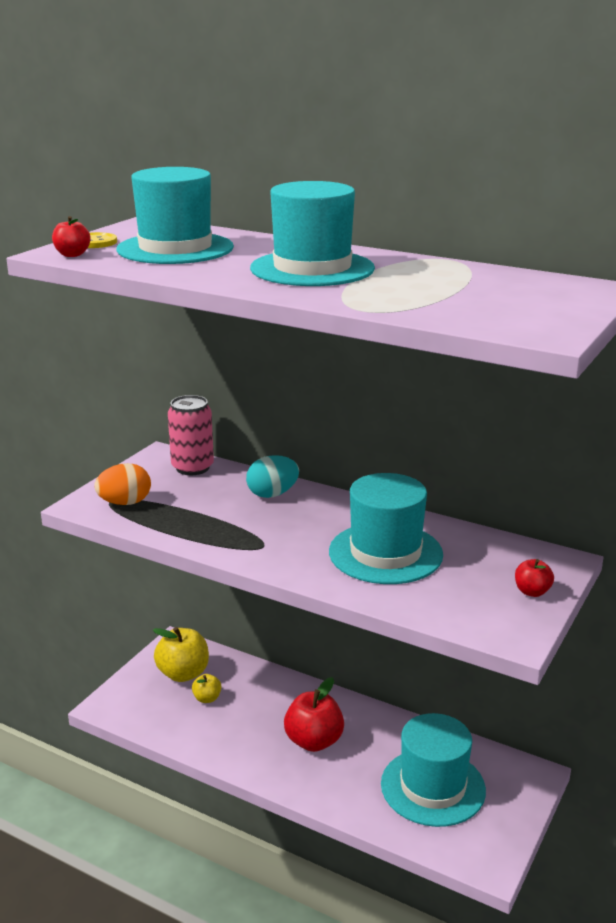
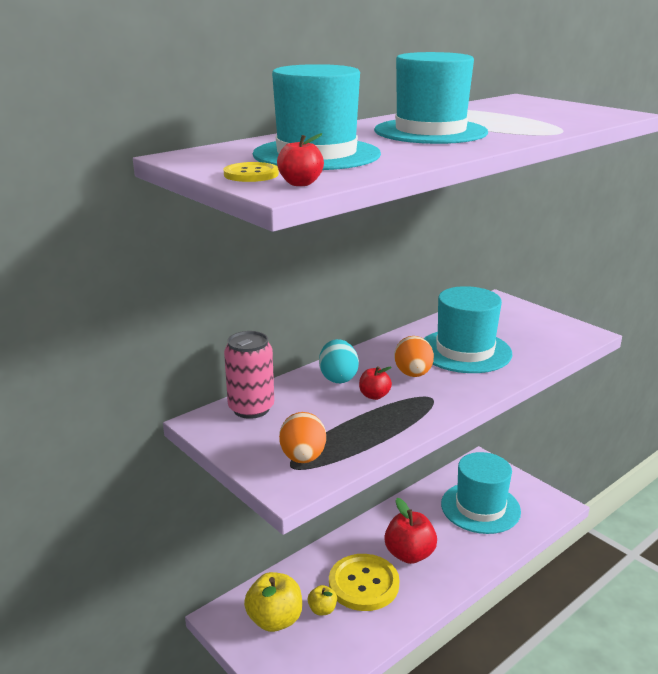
camera: 70 degrees left, 0 degrees up
red apple [515,559,554,597] -> red apple moved to [359,366,392,400]
none -> yellow button [329,554,400,611]
none -> orange egg [394,336,434,377]

